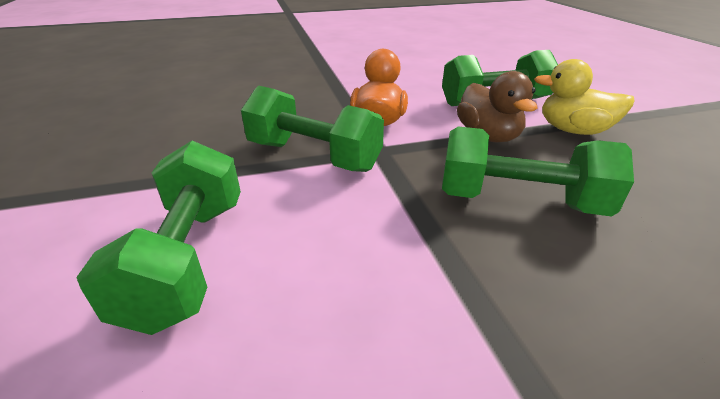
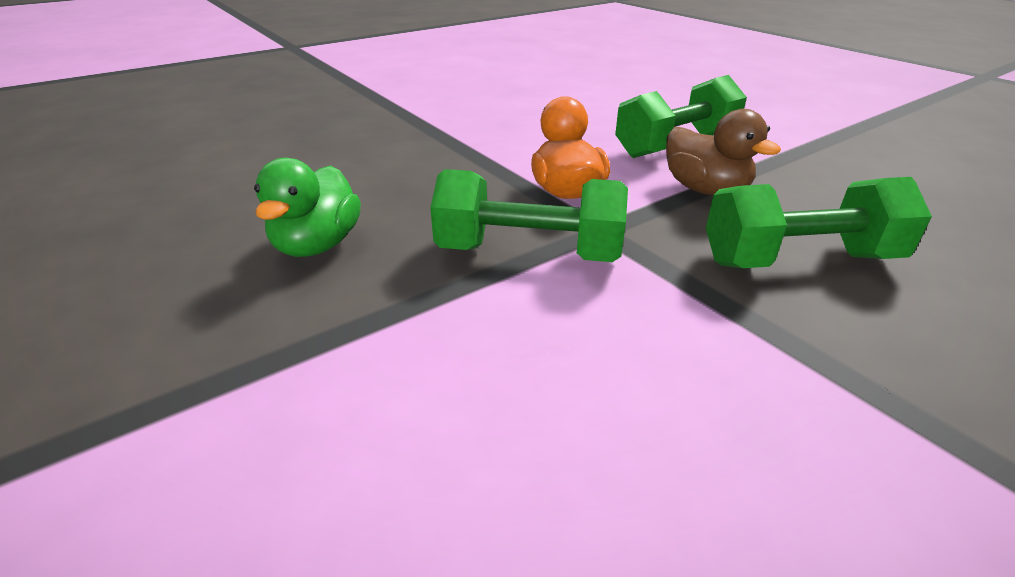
camera: 20 degrees left, 0 degrees up
green dumbbell [76,141,241,335] -> none
yellow duck [534,59,635,135] -> none
none -> green duck [254,158,361,257]

